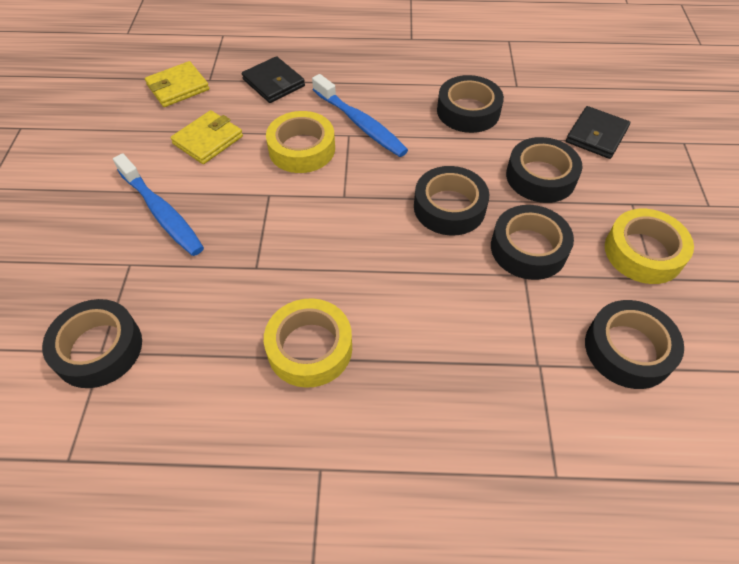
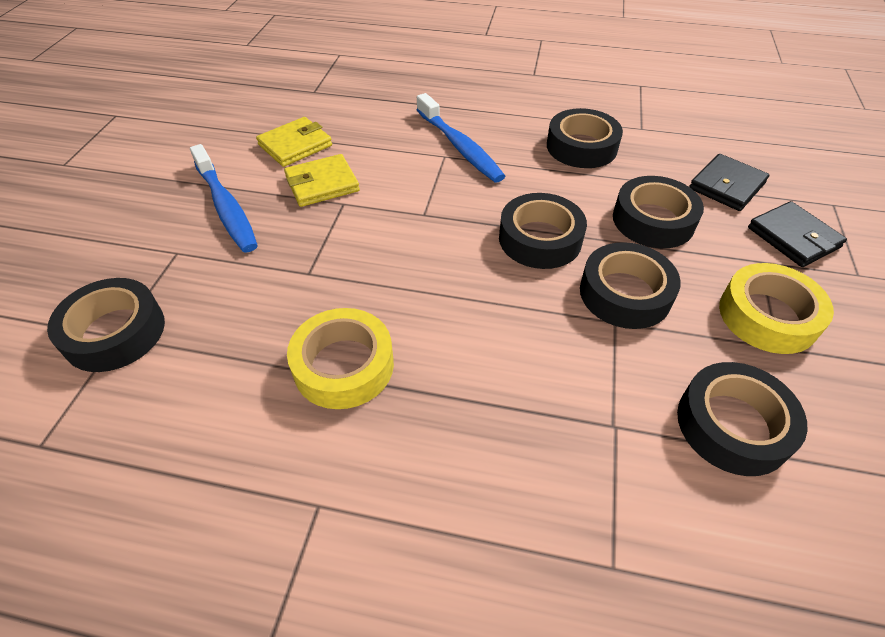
camera: 10 degrees right, 5 degrees down
yellow wallet [145,61,209,107] -> yellow wallet moved to [284,154,360,207]
black wallet [242,56,305,103] -> black wallet moved to [748,201,847,267]
yellow tape [266,111,335,173] -> none

